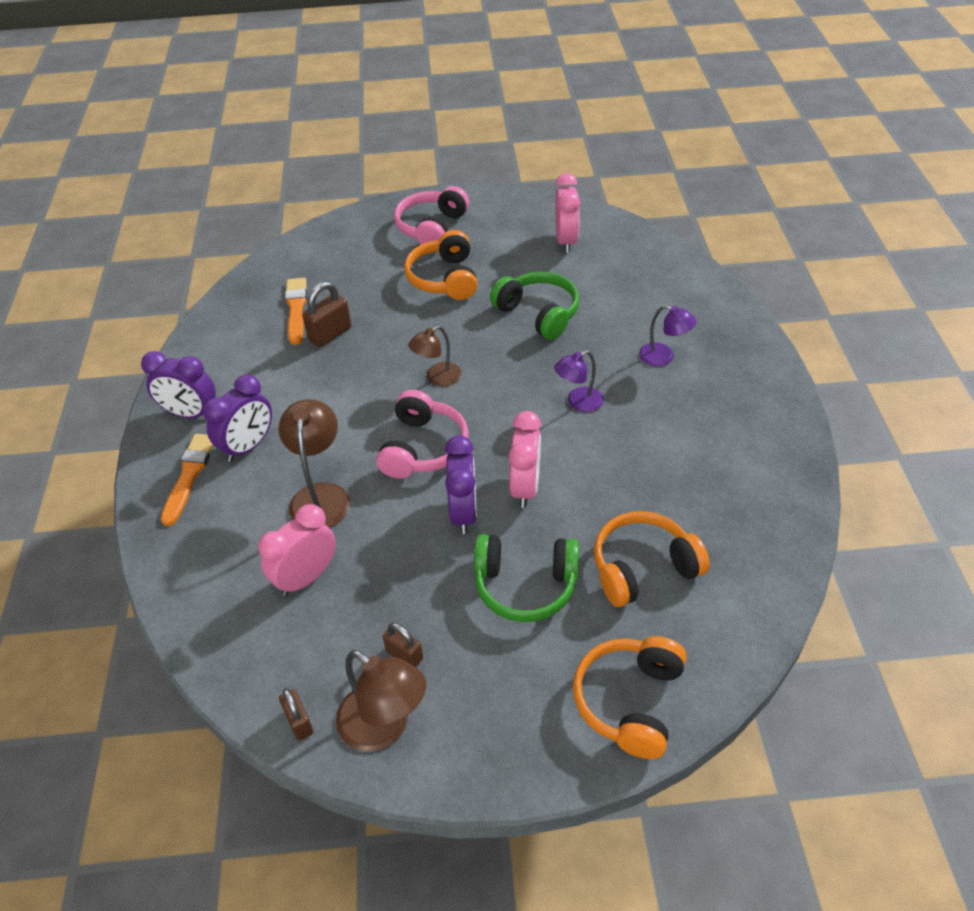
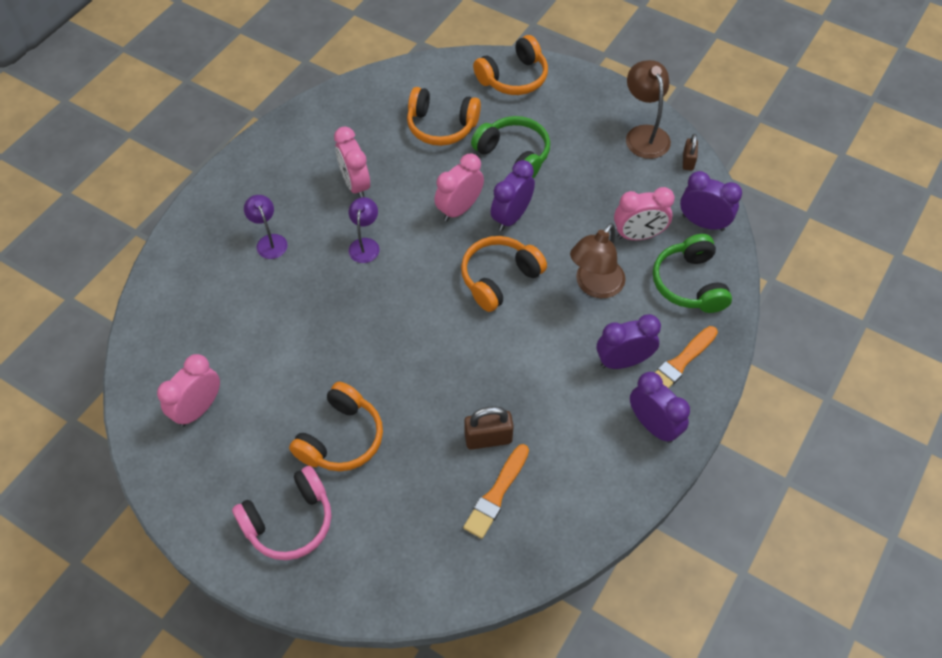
camera: 145 degrees left, 10 degrees up
pink headphones [376,390,469,479] -> orange headphones [461,236,547,312]
brown padlock [383,623,423,667] -> none
brown lamp [408,326,461,386] -> none
green headphones [490,272,579,340] -> green headphones moved to [653,234,732,313]
purple lamp [554,350,604,412] -> purple lamp turned 90 degrees counterclockwise [348,197,380,263]
none -> pink clock [334,126,370,198]
none -> purple clock [680,171,742,231]

